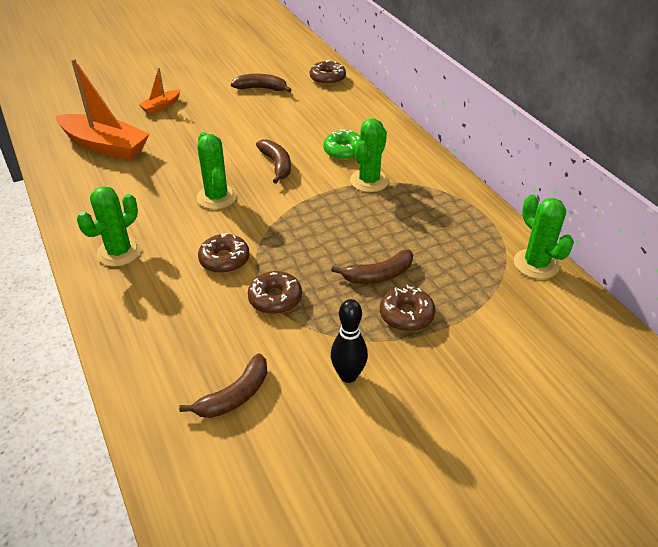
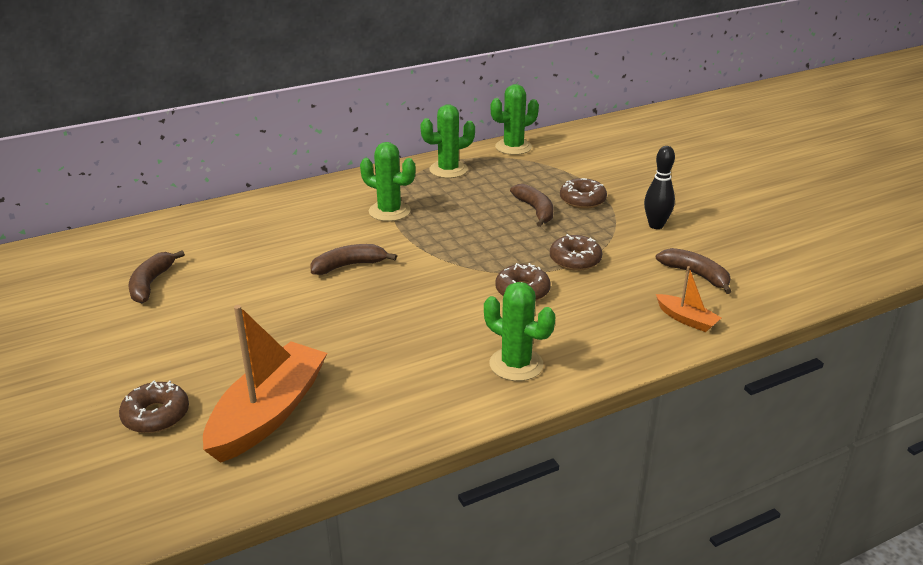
camera: 90 degrees left, 10 degrees down
orange boat [139,68,180,114] -> orange boat moved to [656,266,721,332]
green cactus [197,132,237,209] -> green cactus moved to [420,104,475,178]
brown donut [310,60,346,85] -> brown donut moved to [119,380,189,433]
green donut [323,129,360,160] -> none

